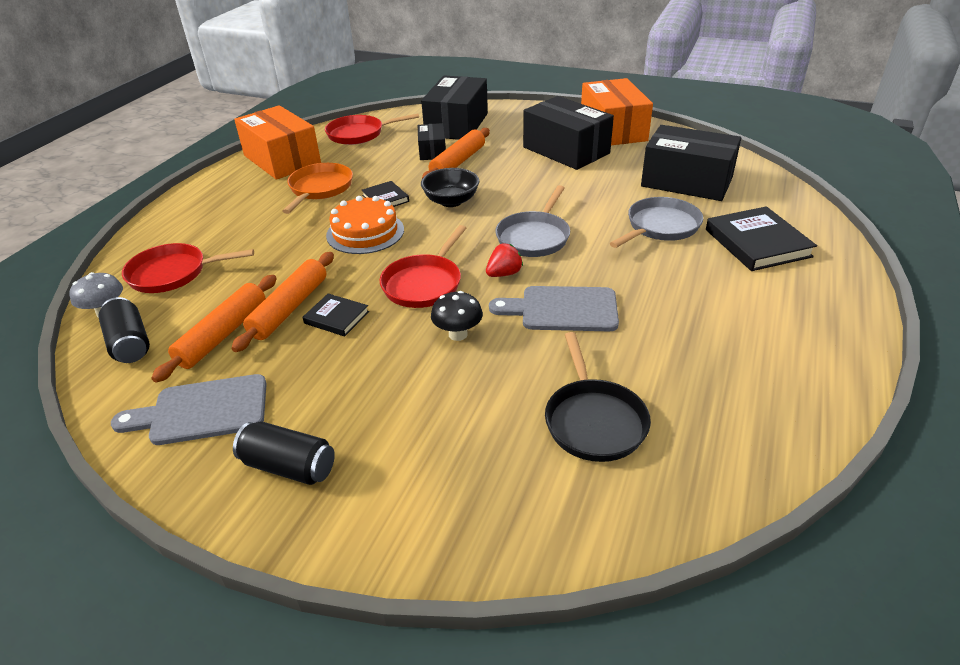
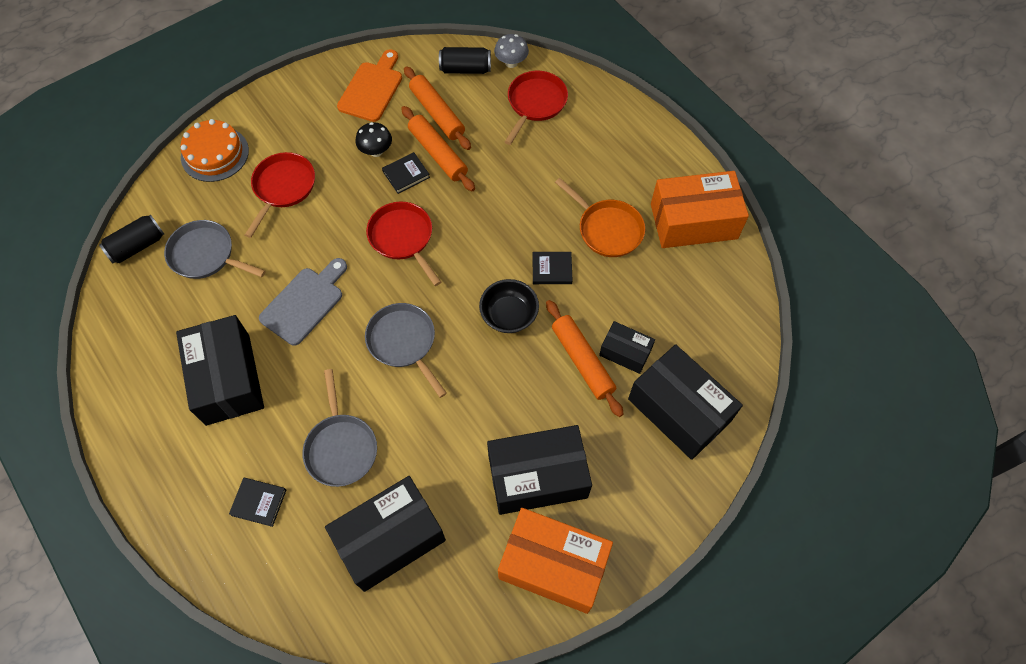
camera: 120 degrees right, 25 degrees up
grey cutting board [111,374,267,445] -> orange cutting board [337,49,402,122]
black can [233,421,335,485] -> black can moved to [99,214,164,263]
red pan [325,114,419,145] -> red pan moved to [245,152,315,238]
orange cake [326,196,404,254] -> orange cake moved to [180,119,249,182]
black mushroom [431,291,483,341] -> black mushroom moved to [356,122,392,157]
red strawberry [486,243,523,277] -> none
black pan [545,332,651,462] -> grey pan [164,220,266,279]
black book [706,206,817,271] -> black book [229,478,286,527], size x0.55
none -> black box [176,315,264,426]

